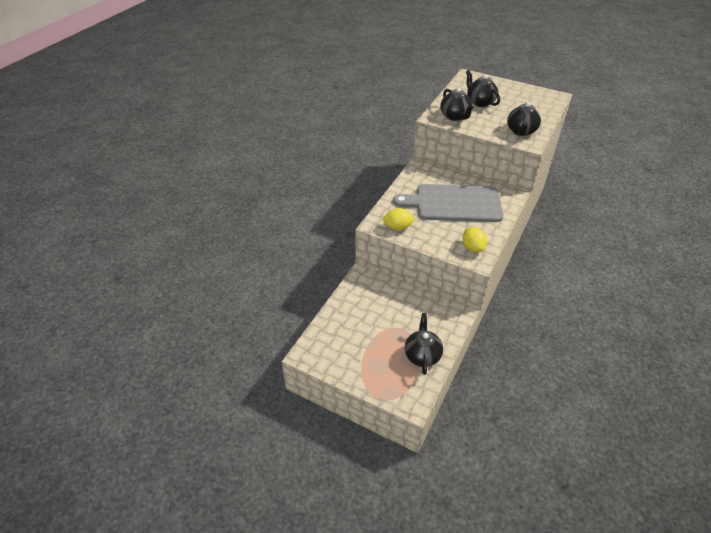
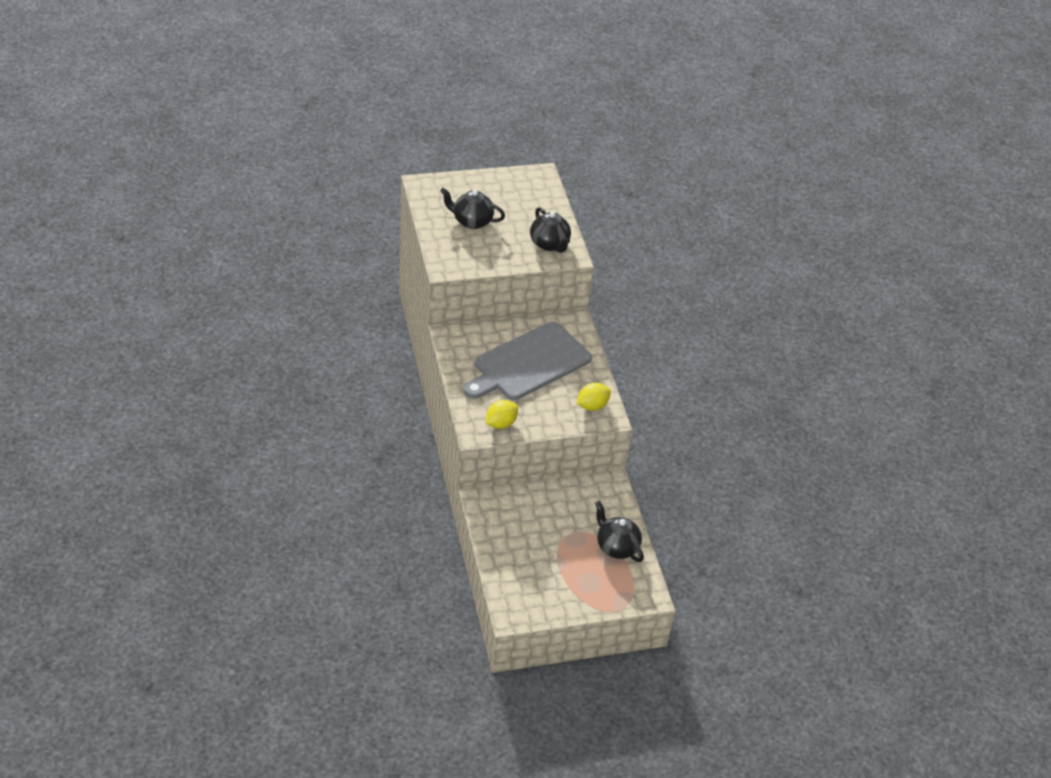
camera: 45 degrees left, 0 degrees up
black teapot [440,88,474,121] -> none
yellow lemon [463,227,487,252] -> yellow lemon turned 60 degrees counterclockwise [576,383,611,411]

